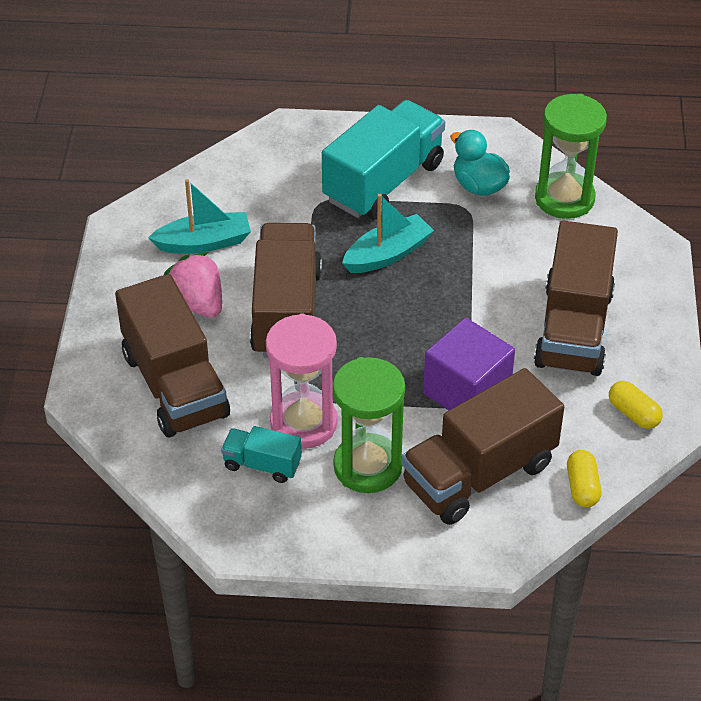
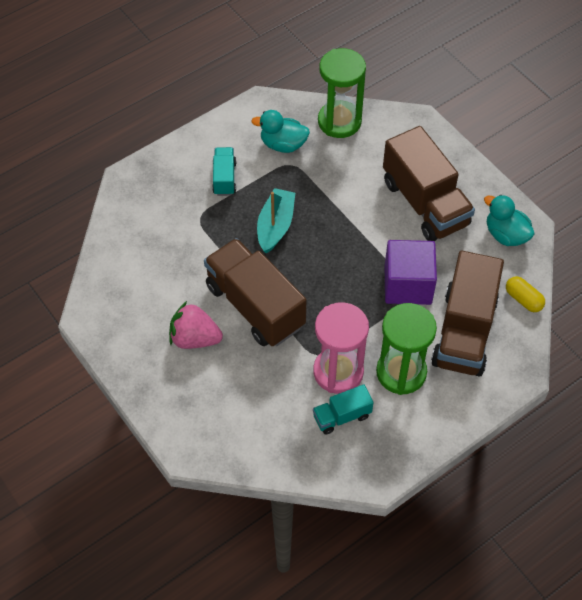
camera: 40 degrees left, 10 degrees up
brown truck [115,274,230,437] -> none
turquoise boat [148,179,251,254] -> none
turquoise truck [322,100,445,219] -> turquoise truck [212,147,236,196], size x0.48
yellow capsule [609,381,663,429] -> turquoise duck [484,195,535,246]

